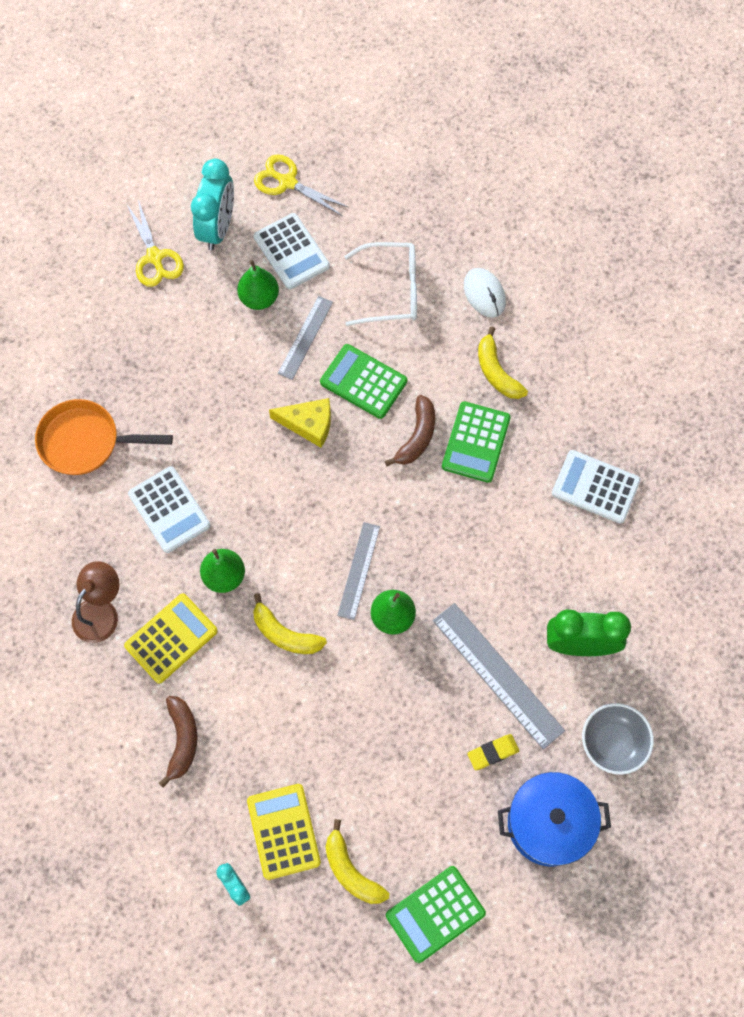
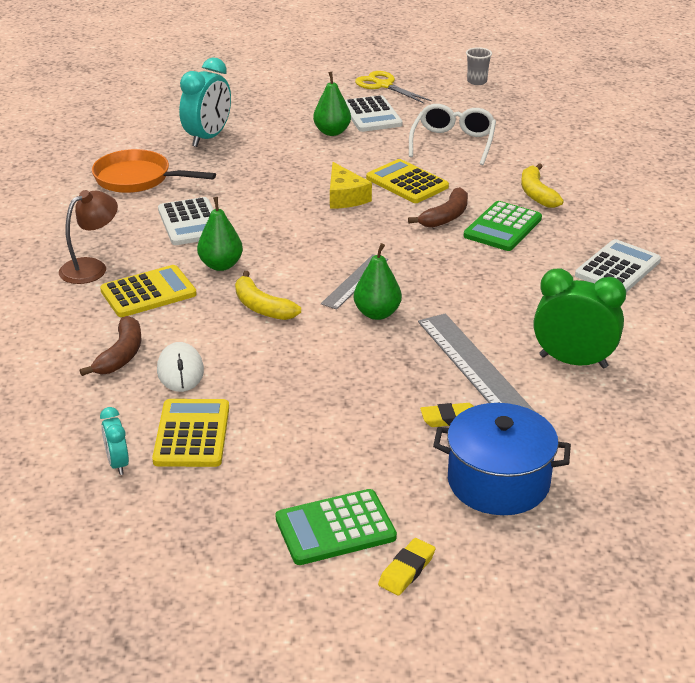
camera: 15 degrees right, 35 degrees down
yellow scissors [126,200,184,287] -> none
turquoise clock [191,159,234,250] -> turquoise clock moved to [179,58,231,147]
yellow cheese [269,398,331,448] -> yellow cheese turned 45 degrees clockwise [330,162,372,209]
grey ruler [278,296,333,380] -> none
green calculator [320,344,407,419] -> yellow calculator [366,159,449,203]
yellow banana [326,819,389,904] -> none
white glasses [344,242,417,326] -> white glasses turned 90 degrees counterclockwise [409,104,496,165]
white mouse [464,268,506,318] -> white mouse moved to [157,342,204,392]
white calculator [552,450,641,523] -> white calculator turned 90 degrees clockwise [575,239,661,292]
grey bowl [582,703,654,775] -> none
none -> yellow eraser [378,538,435,596]
none -> grey cup [466,47,492,85]

